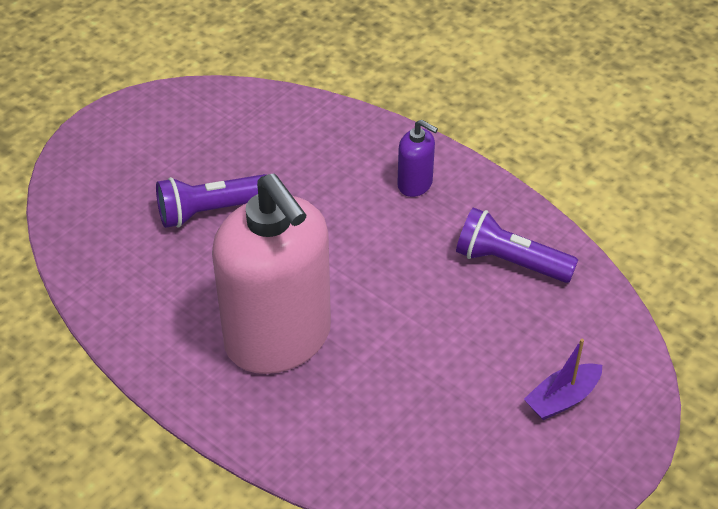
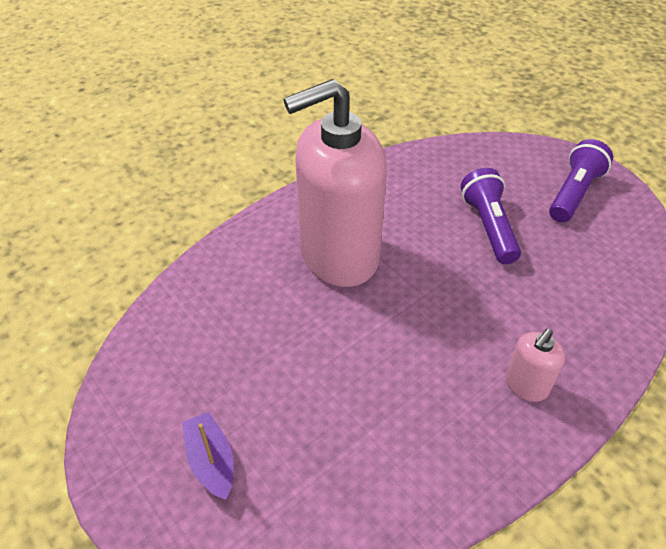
camera: 100 degrees right, 0 degrees up
purple soap dispenser [397,120,438,197] -> pink soap dispenser [506,329,565,402]
purple flashlight [456,207,578,283] -> purple flashlight moved to [549,139,613,222]

